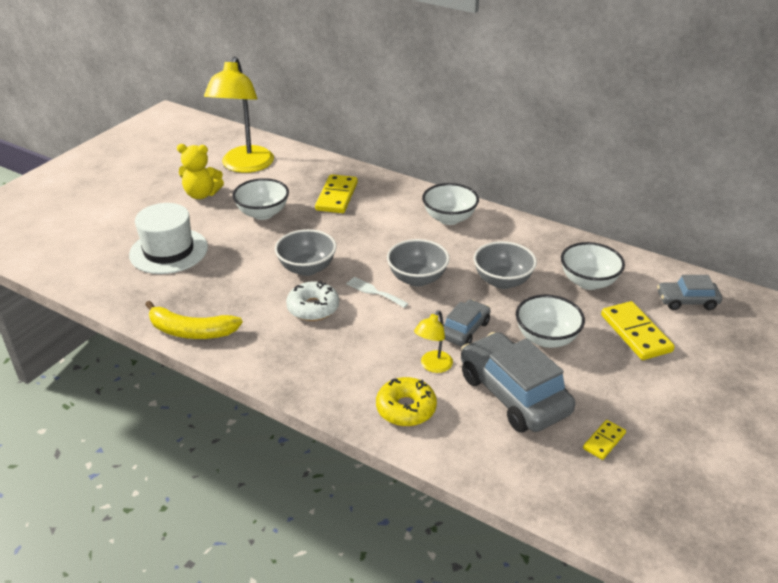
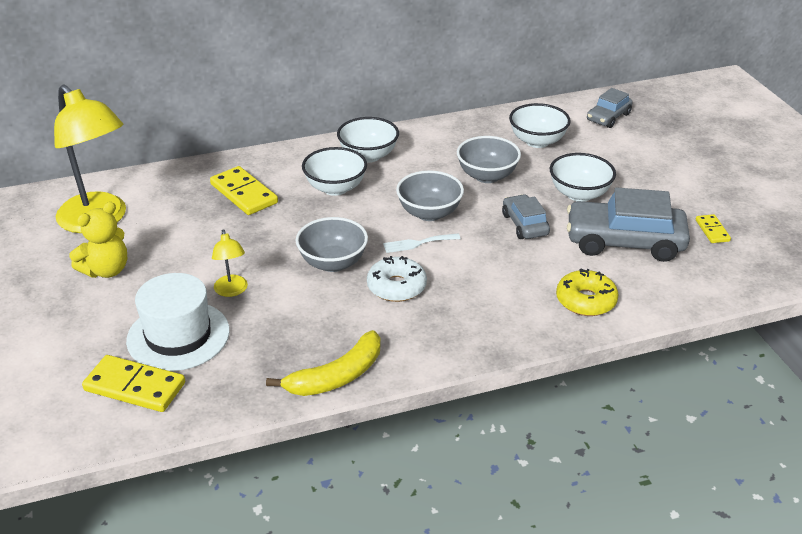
camera: 50 degrees left, 0 degrees up
white bowl [232,178,289,220] -> white bowl moved to [302,147,367,196]
yellow lamp [414,311,453,373] -> yellow lamp moved to [212,230,248,297]
yellow domino [601,301,675,360] -> yellow domino moved to [82,355,185,412]

